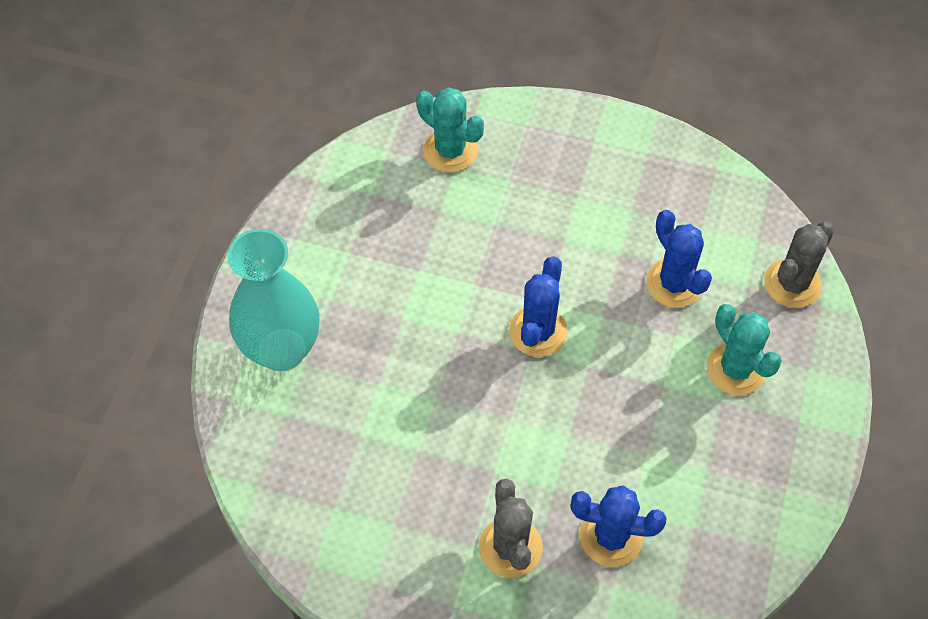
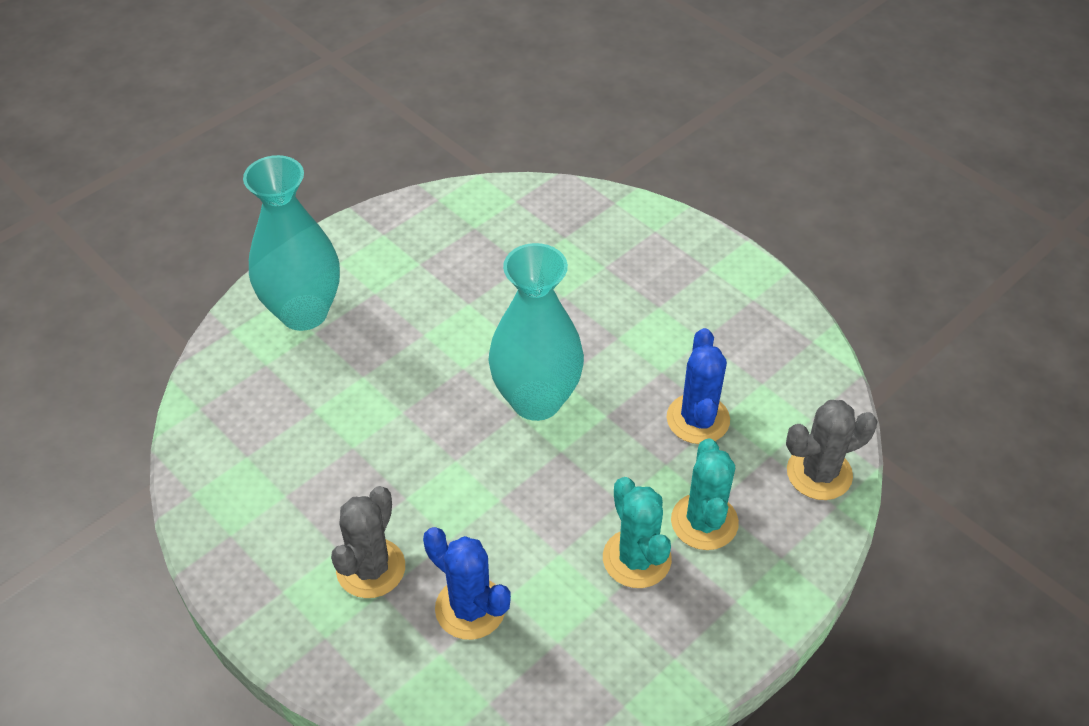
camera: 30 degrees right, 10 degrees down
turquoise cactus [416,87,484,172] -> turquoise cactus moved to [603,477,672,588]
blue cactus [509,256,568,357] -> turquoise vase [488,243,584,421]

